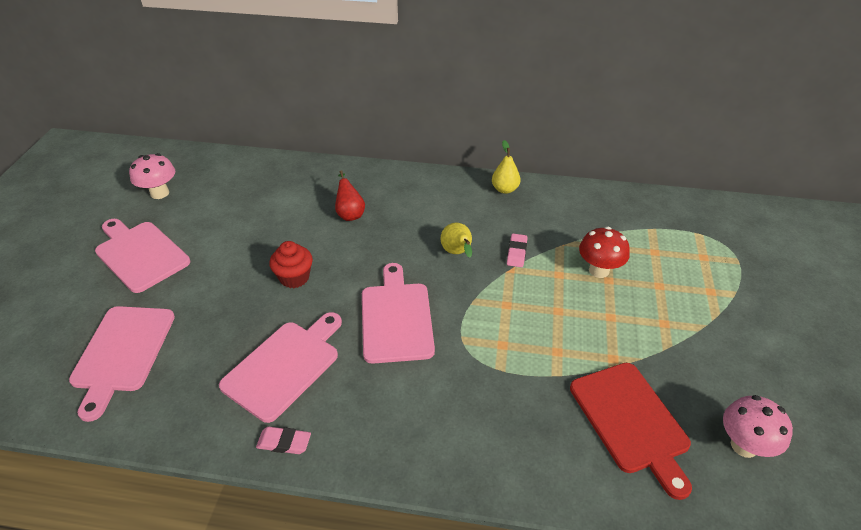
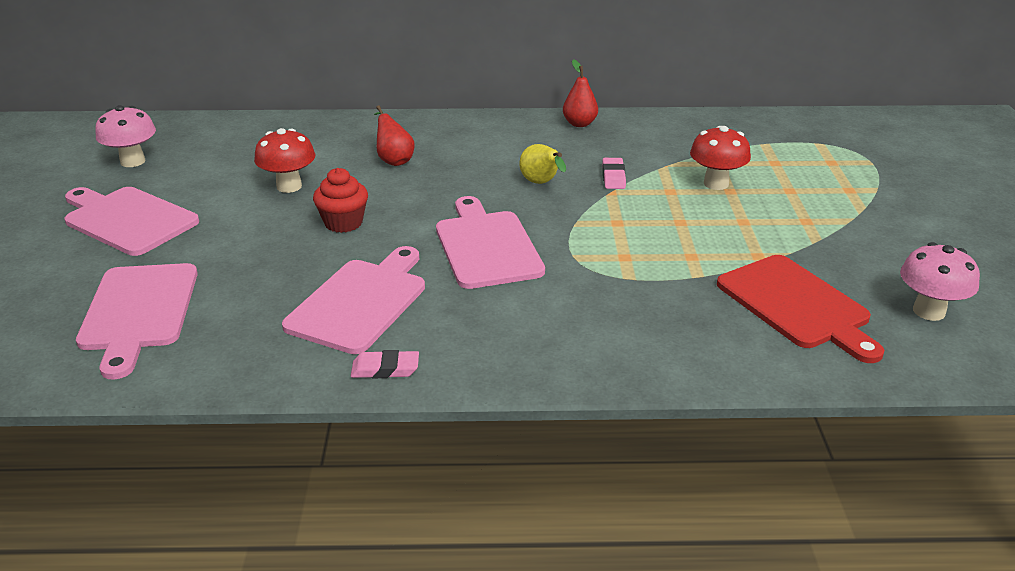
camera: 10 degrees left, 10 degrees down
yellow pear [492,140,521,194] -> red pear [563,59,598,127]
none -> red mushroom [254,128,315,193]

